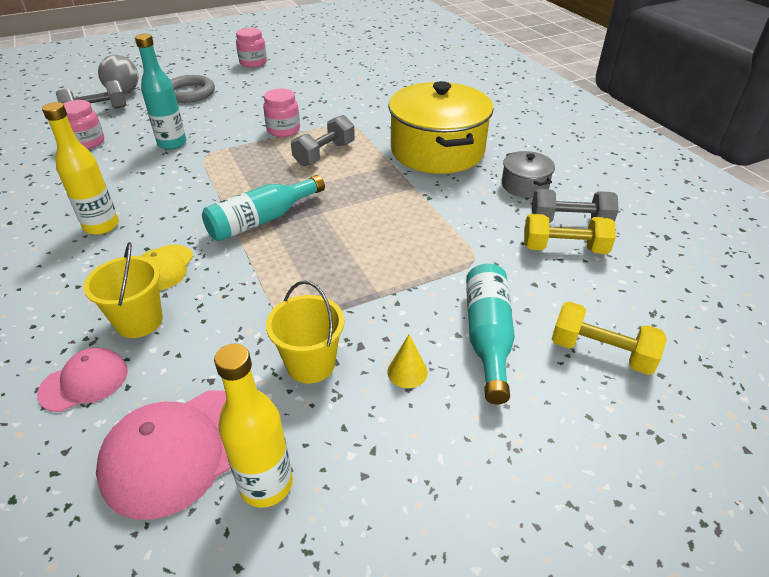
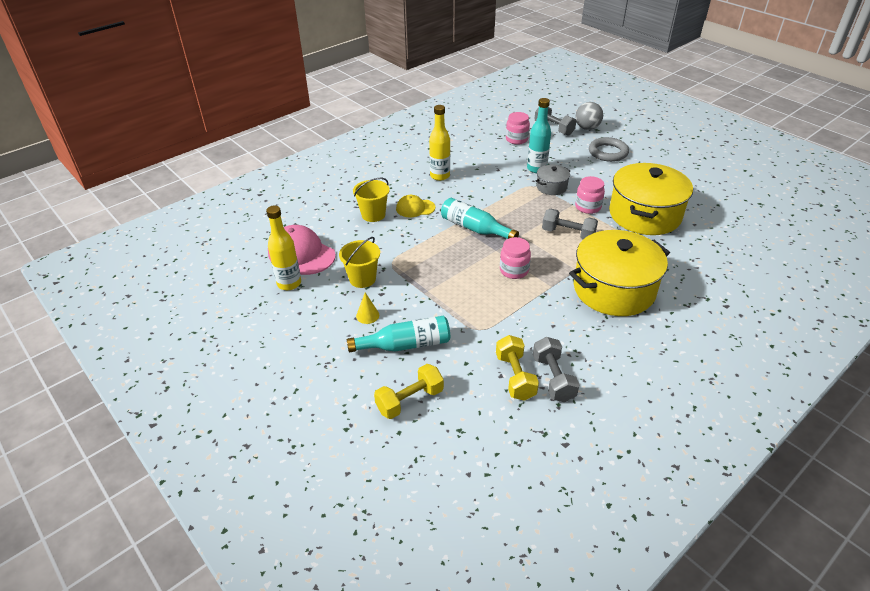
camera: 75 degrees right, 0 degrees up
pink cap [37,348,128,412] -> none
pink jar [236,28,267,68] -> pink jar moved to [500,237,531,279]
grey pot [502,151,555,198] -> grey pot moved to [536,165,570,195]
yellow dumbbell [552,301,667,375] -> yellow dumbbell turned 45 degrees clockwise [374,364,444,419]
none -> yellow pot [609,163,693,235]

